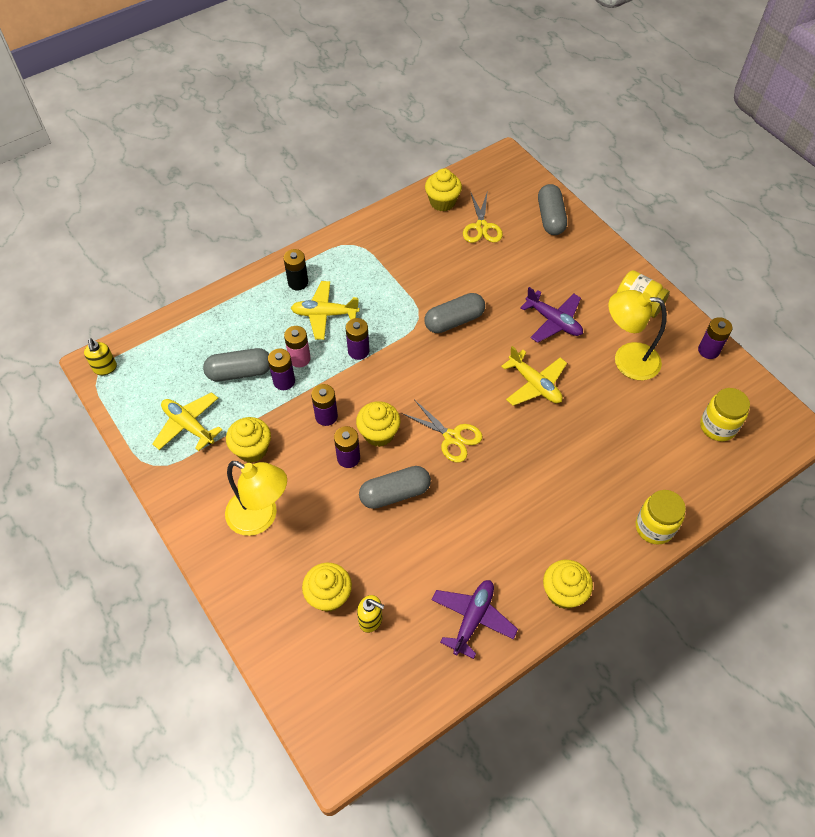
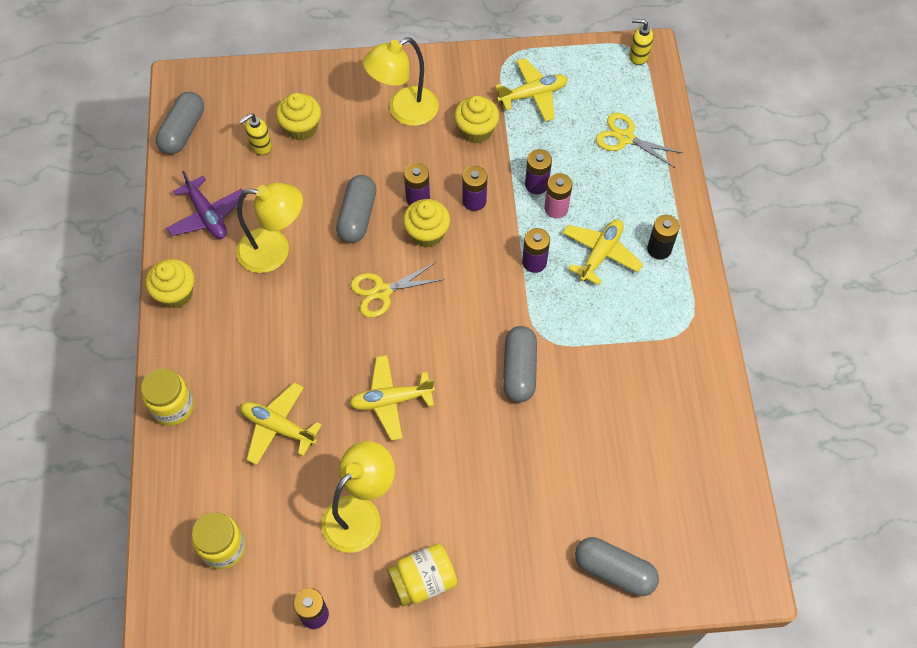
camera: 120 degrees right, 5 degrees up
grey capsule [203,348,270,381] -> grey capsule moved to [156,92,204,154]
yellow cupcake [425,168,462,212] -> none
yellow scissors [463,191,503,243] -> yellow scissors moved to [596,113,683,168]
purple plane [520,287,583,343] -> none
none -> yellow lamp [236,182,303,273]
none -> yellow plane [241,383,322,465]

